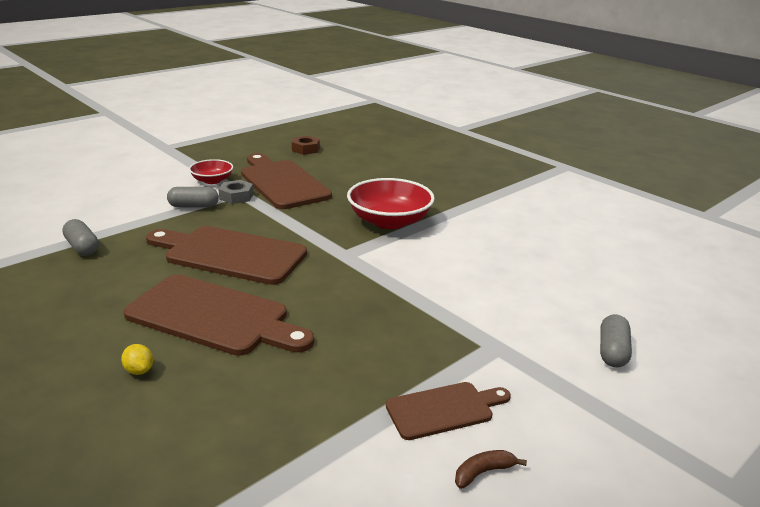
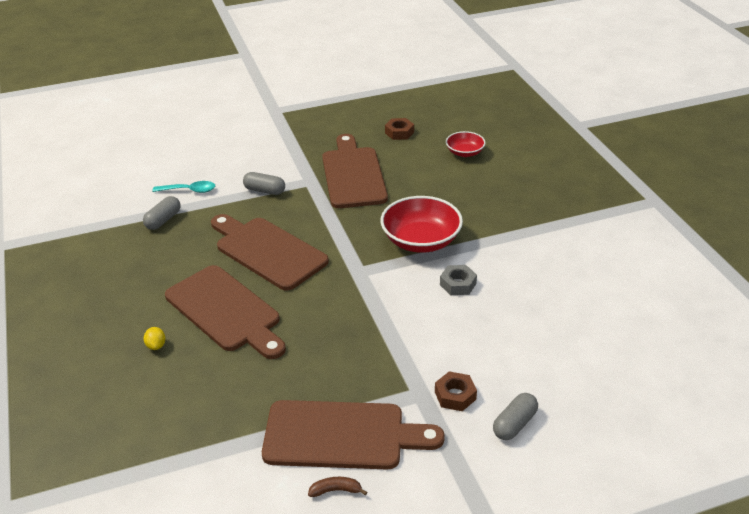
camera: 25 degrees right, 10 degrees up
grey capsule [62,219,99,256] -> grey capsule turned 45 degrees clockwise [143,196,181,230]
red bowl [189,159,233,184] -> red bowl moved to [446,131,486,157]
grey nut [218,180,254,204] -> grey nut moved to [440,265,477,295]
brown cutting board [386,382,511,440] -> brown cutting board [262,400,445,470], size x1.81
none -> turquoise spoon [152,181,215,193]
none -> brown nut [435,371,477,411]

